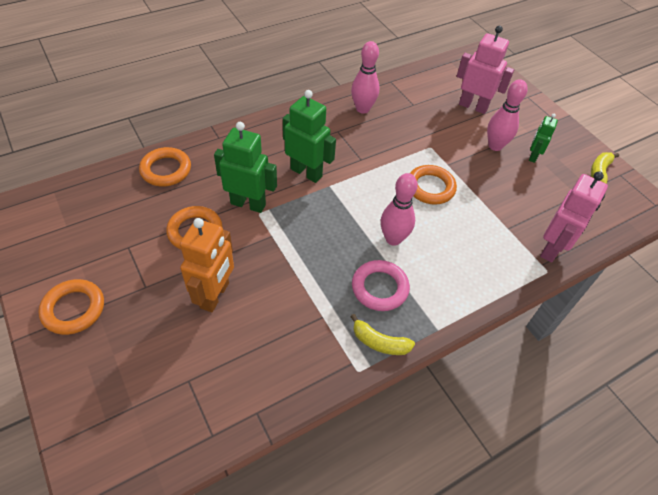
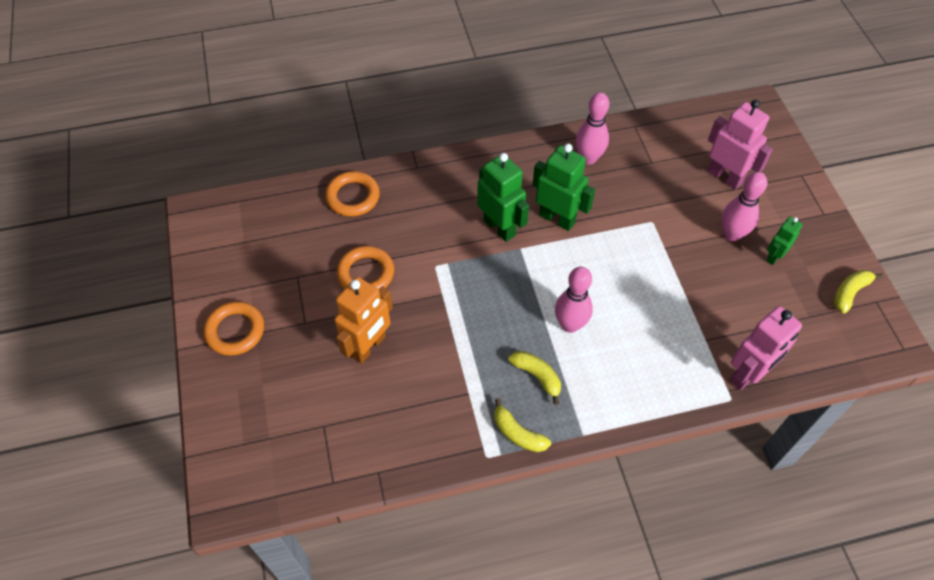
camera: 20 degrees right, 5 degrees up
green robot [214,122,277,213] -> green robot moved to [533,144,595,231]
pink ring [352,260,410,311] -> yellow banana [508,351,561,405]
orange ring [410,165,457,205] -> none

